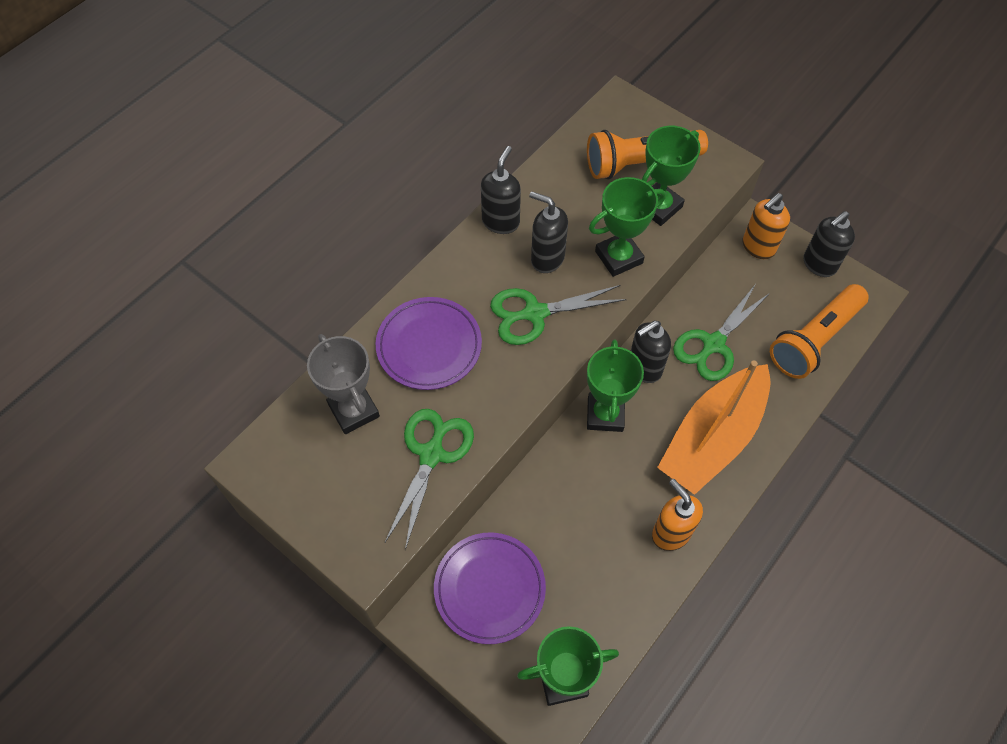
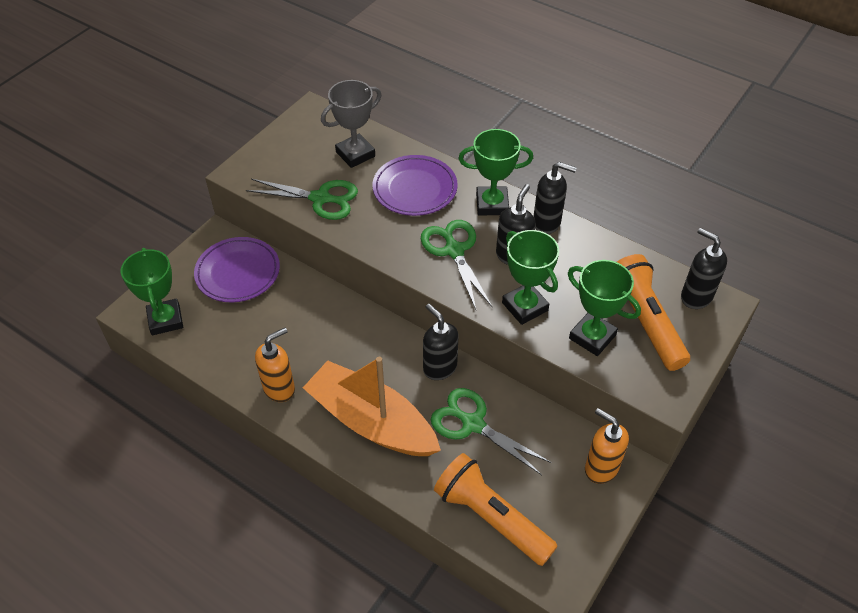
camera: 85 degrees right, 10 degrees down
green trophy [587,340,644,432] -> green trophy moved to [458,129,533,215]
black soap dispenser [804,211,855,277] -> black soap dispenser moved to [681,228,727,309]

